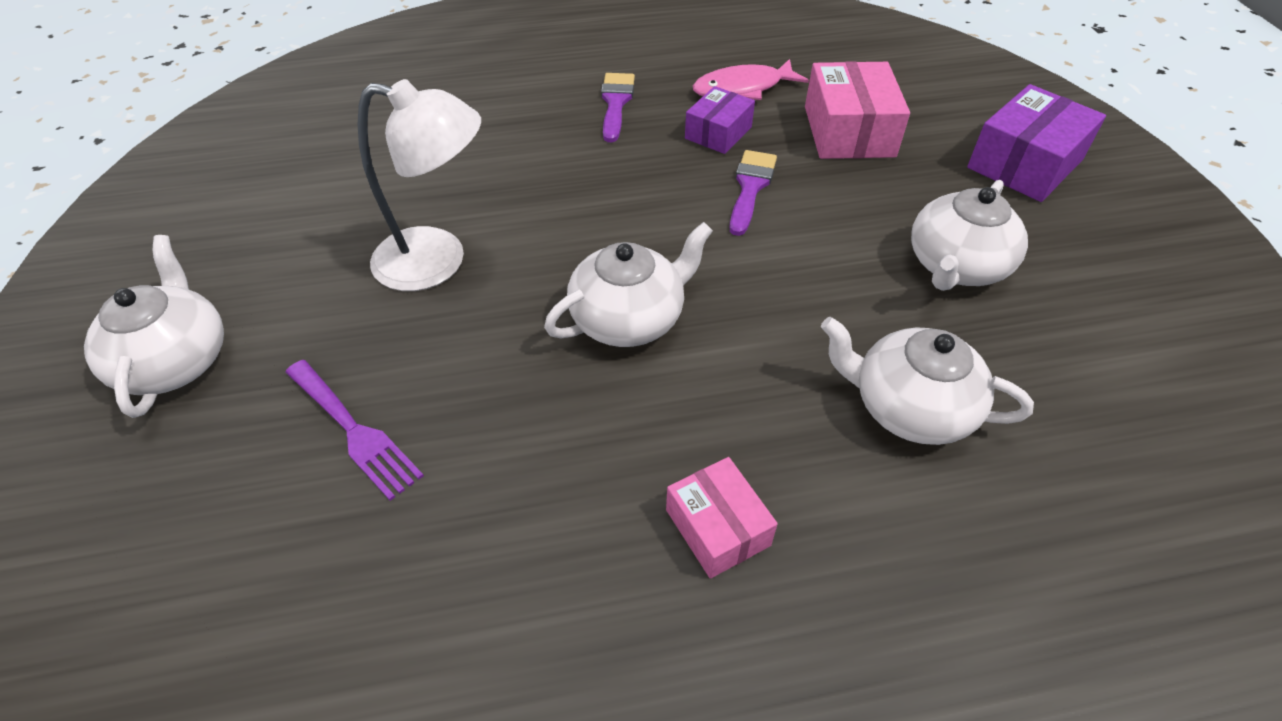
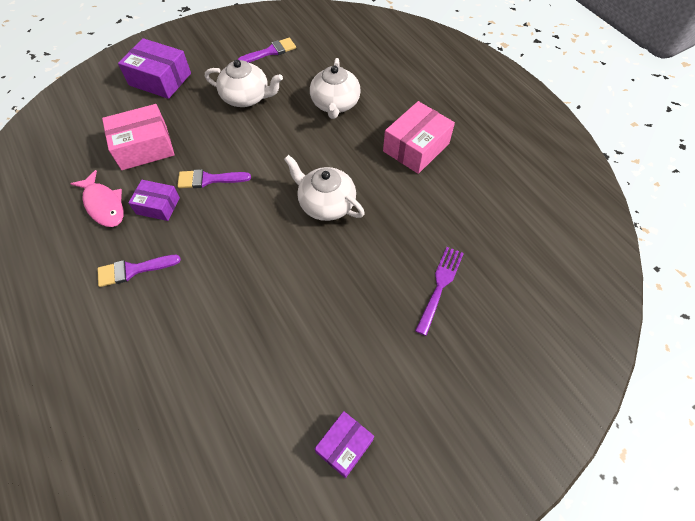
camera: 110 degrees left, 10 degrees up
white teapot [84,235,224,418] -> none
white lamp [358,79,481,291] -> none
pink box [666,457,778,579] -> pink box [383,101,455,174], size x1.63
none -> purple brush [238,38,296,63]
none -> purple box [314,411,374,478]

